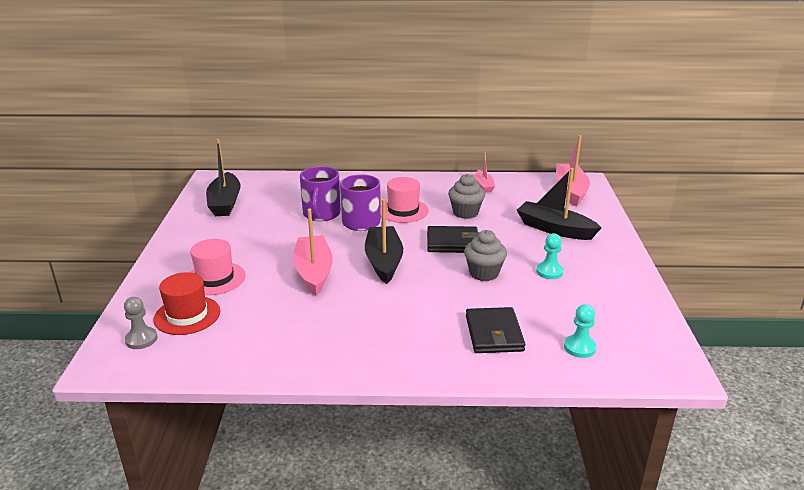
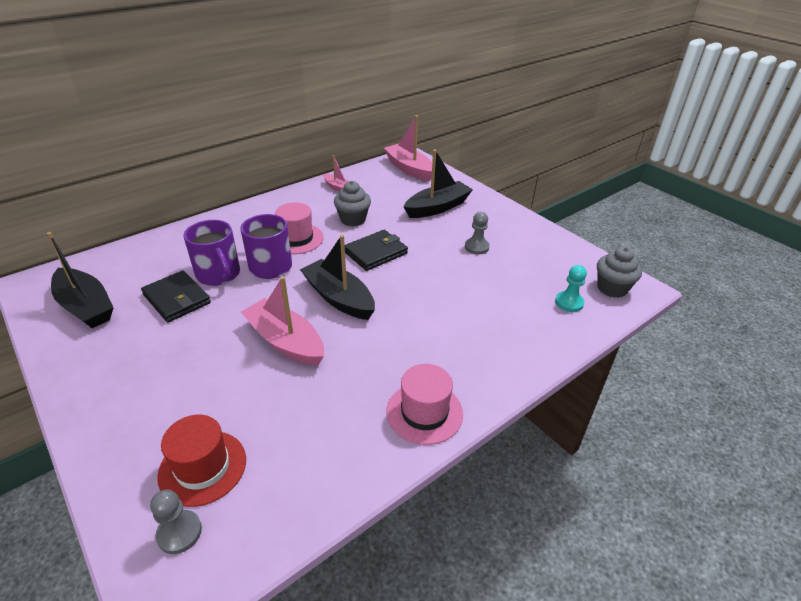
camera: 40 degrees left, 10 degrees up
pink hat [190,239,246,295] -> pink hat moved to [386,364,463,445]
grey cupcake [464,230,507,281] -> grey cupcake moved to [597,247,642,298]
black wallet [466,307,525,353] -> black wallet moved to [141,271,211,323]
black boat [517,168,602,240] -> black boat turned 150 degrees clockwise [404,149,473,218]
turquoise pawn [536,233,564,279] -> grey pawn [465,212,490,255]

